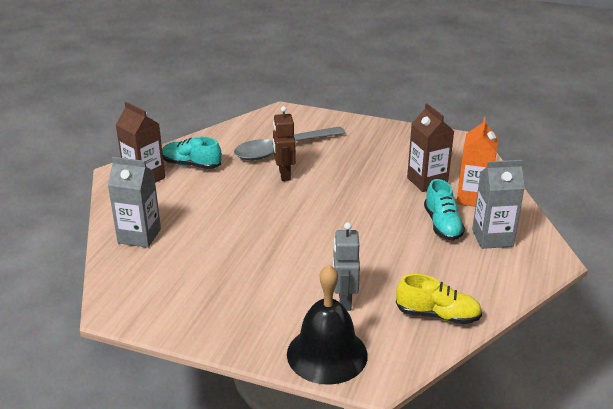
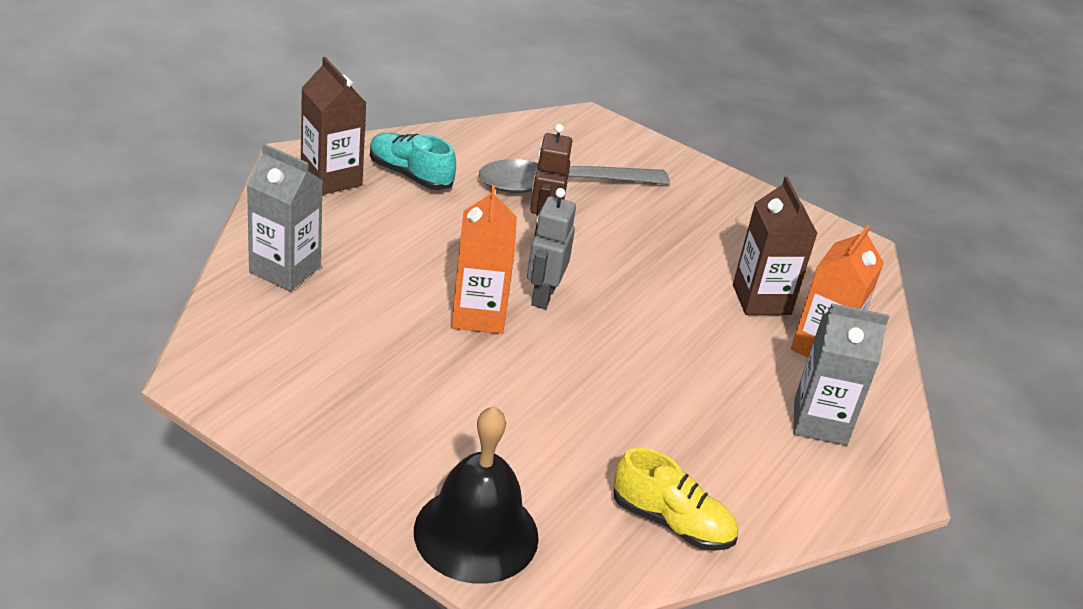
camera: 10 degrees right, 5 degrees up
grey robot [333,222,360,311] -> grey robot moved to [527,188,576,309]
turquoise shoe [424,179,465,241] -> none
none -> orange carton [451,185,517,334]

